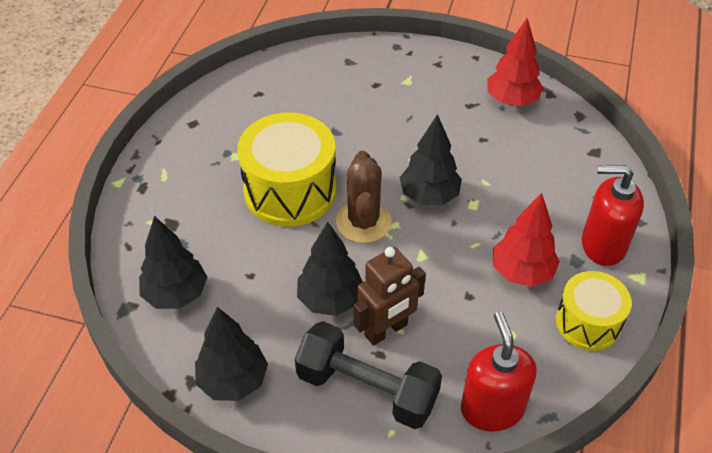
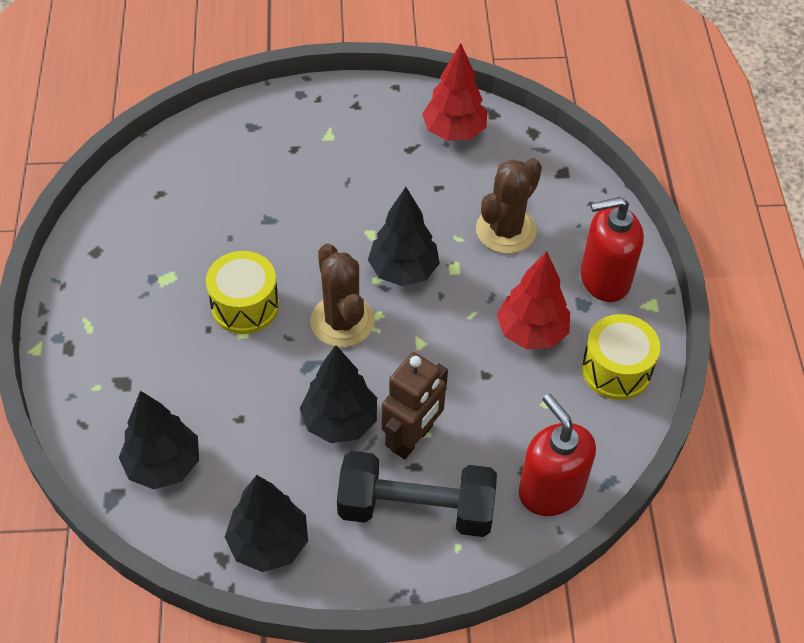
camera: 20 degrees left, 5 degrees up
yellow drum [237,112,336,227] -> yellow drum [206,251,279,334], size x0.62
none -> brown cactus [476,158,542,254]

